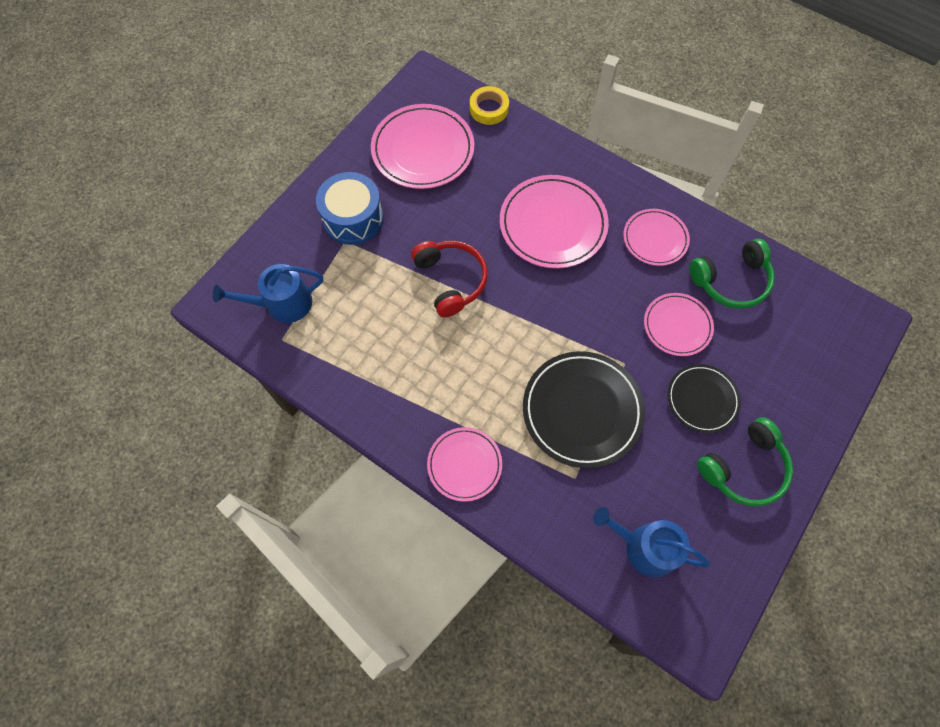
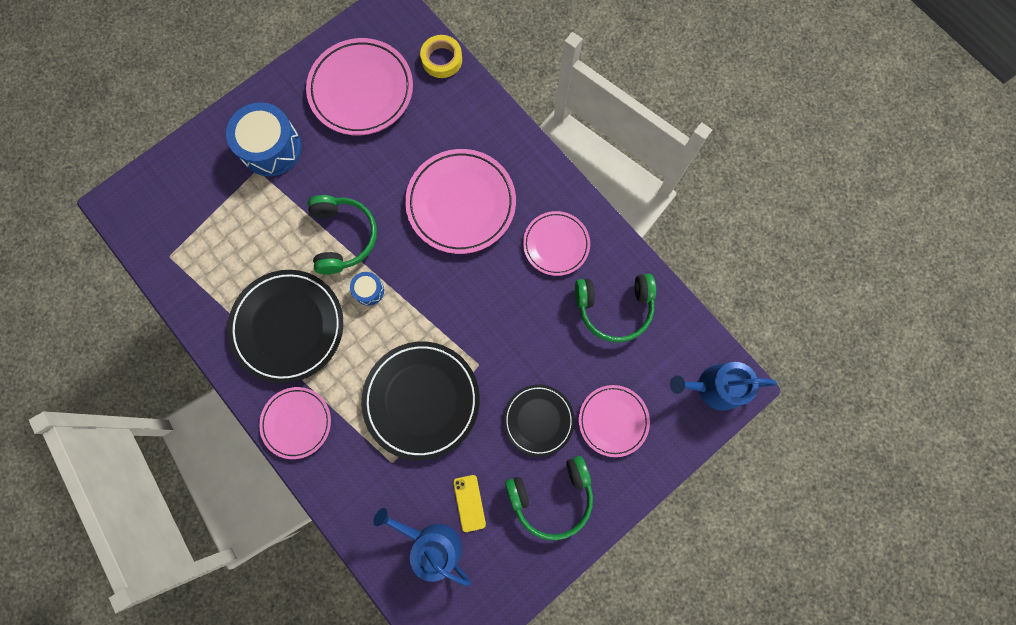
camera: 15 degrees right, 10 degrees up
blue watering can [213,264,323,323] -> blue watering can moved to [670,362,777,411]
red headphones [411,241,488,317] -> green headphones [308,195,377,274]
pink plate [644,293,714,356] -> pink plate moved to [579,385,650,457]
none -> black plate [227,270,343,384]
none -> blue drum [350,272,384,306]
none -> yellow phone [453,475,486,532]

